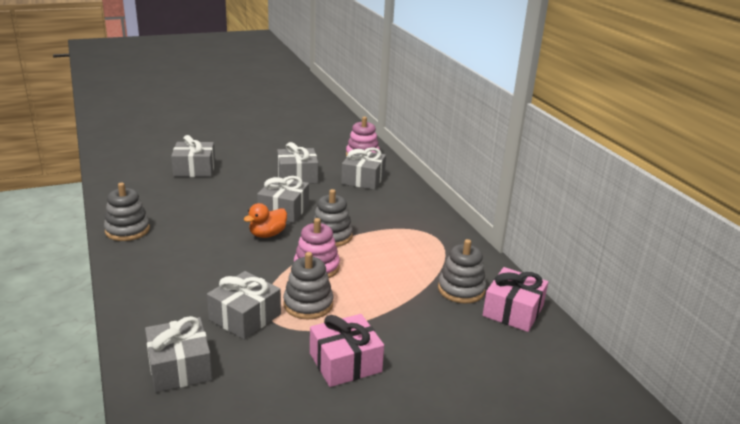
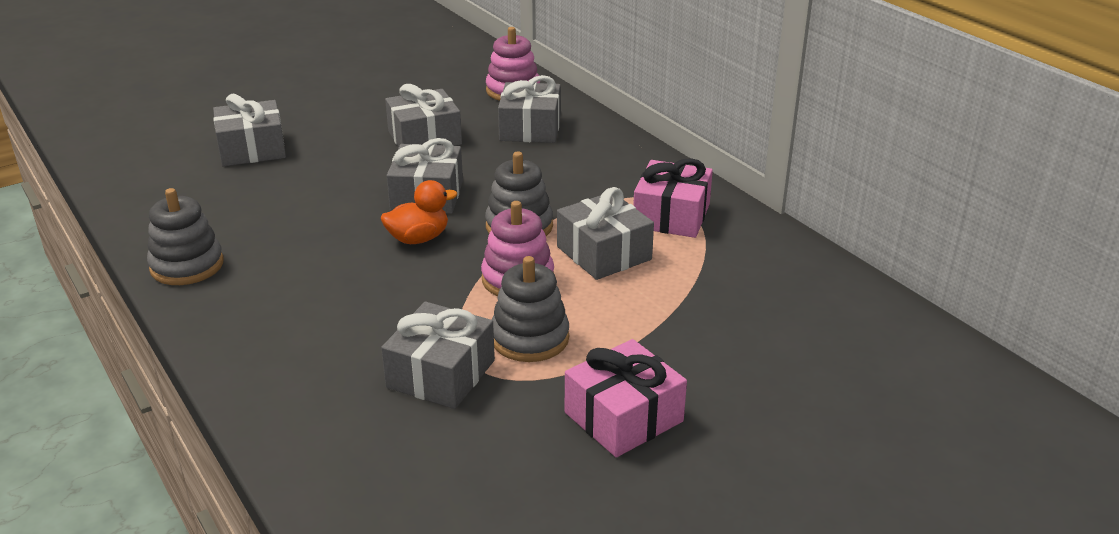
camera: 10 degrees left, 5 degrees up
grey gift [145,316,212,393] -> grey gift moved to [557,187,654,280]
orange duck [244,203,287,238] -> orange duck turned 150 degrees counterclockwise [381,180,457,244]
grey stacking toy [438,239,486,303] -> none
pink gift [483,267,548,332] -> pink gift moved to [633,158,713,238]

